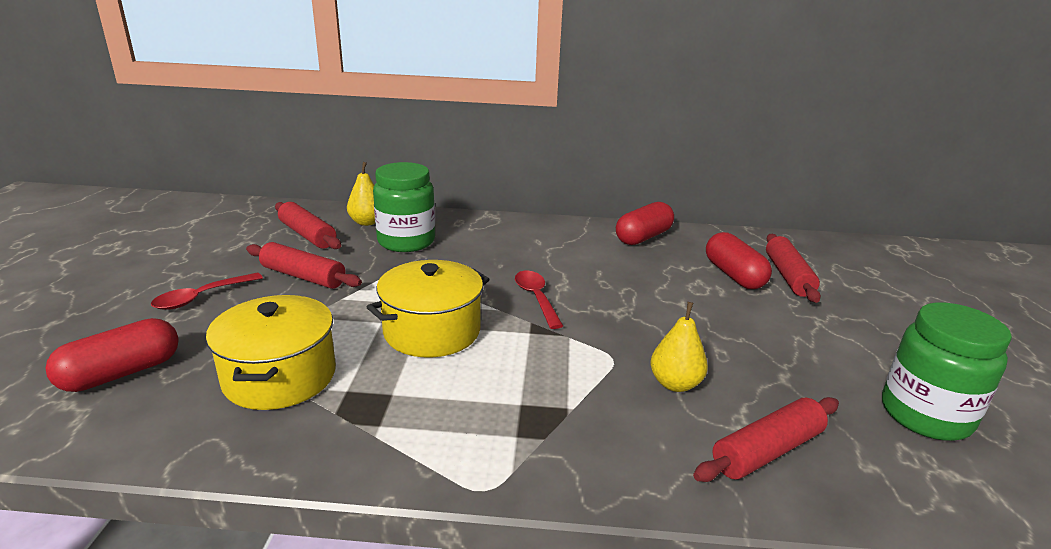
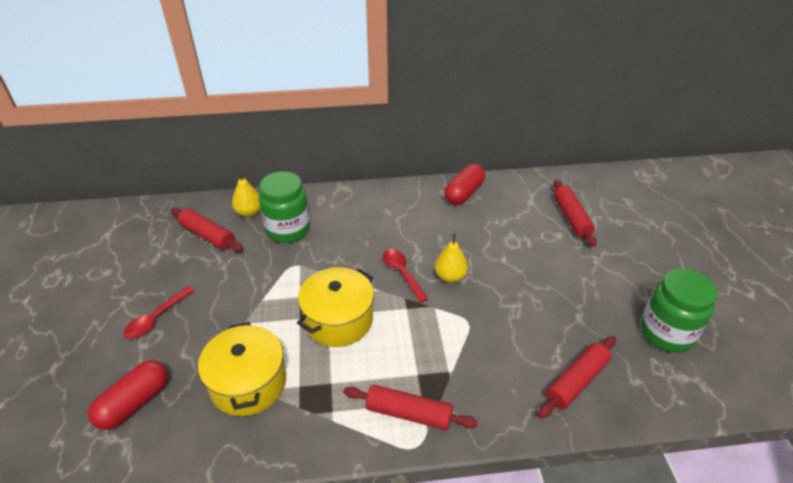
camera: 10 degrees left, 15 degrees up
red rolling pin [246,242,362,289] -> red rolling pin moved to [343,385,478,430]
yellow pear [651,302,708,392] -> yellow pear moved to [435,233,468,283]
red capsule [706,232,772,289] -> none

